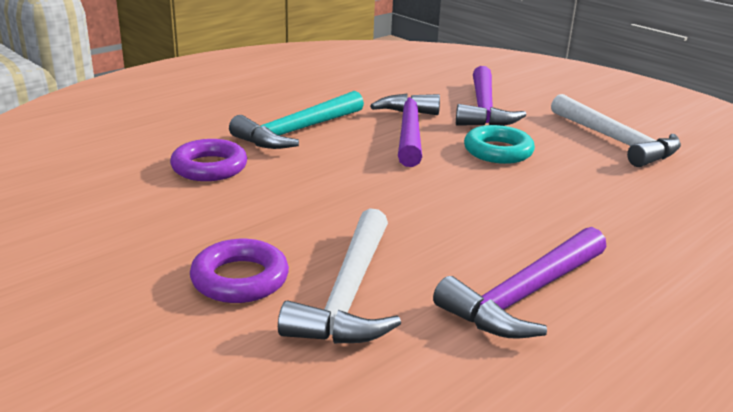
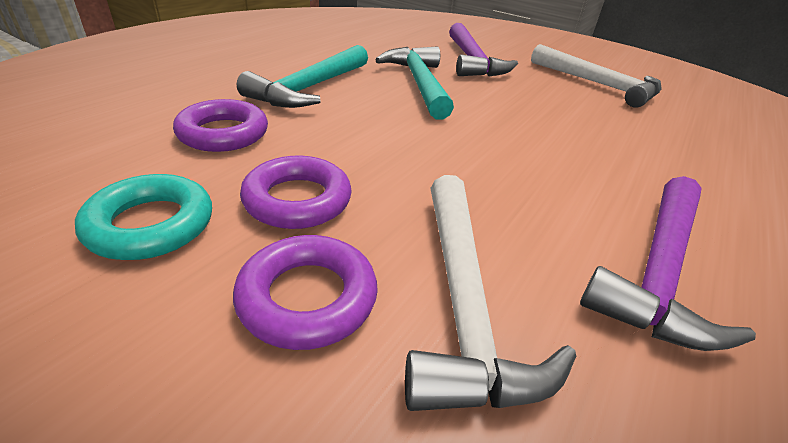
camera: 15 degrees left, 10 degrees up
purple hammer [370,93,440,167] -> turquoise hammer [375,46,454,119]
turquoise ring [464,125,535,164] -> turquoise ring moved to [75,174,212,260]
none -> purple ring [240,156,352,229]

